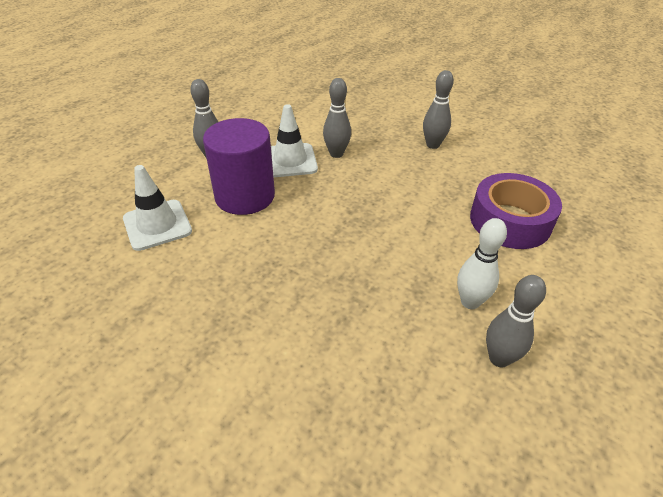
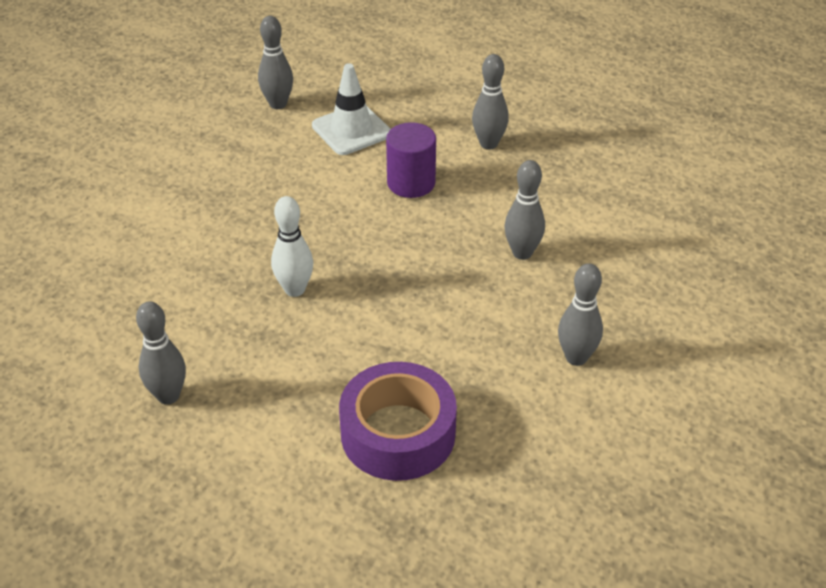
camera: 85 degrees right, 0 degrees up
purple cylinder [203,118,275,215] -> purple cylinder [386,122,436,198], size x0.66
white traffic cone [271,104,318,177] -> none
white bowling pin [457,218,507,309] -> white bowling pin moved to [271,196,313,297]
none -> grey bowling pin [258,16,293,109]

